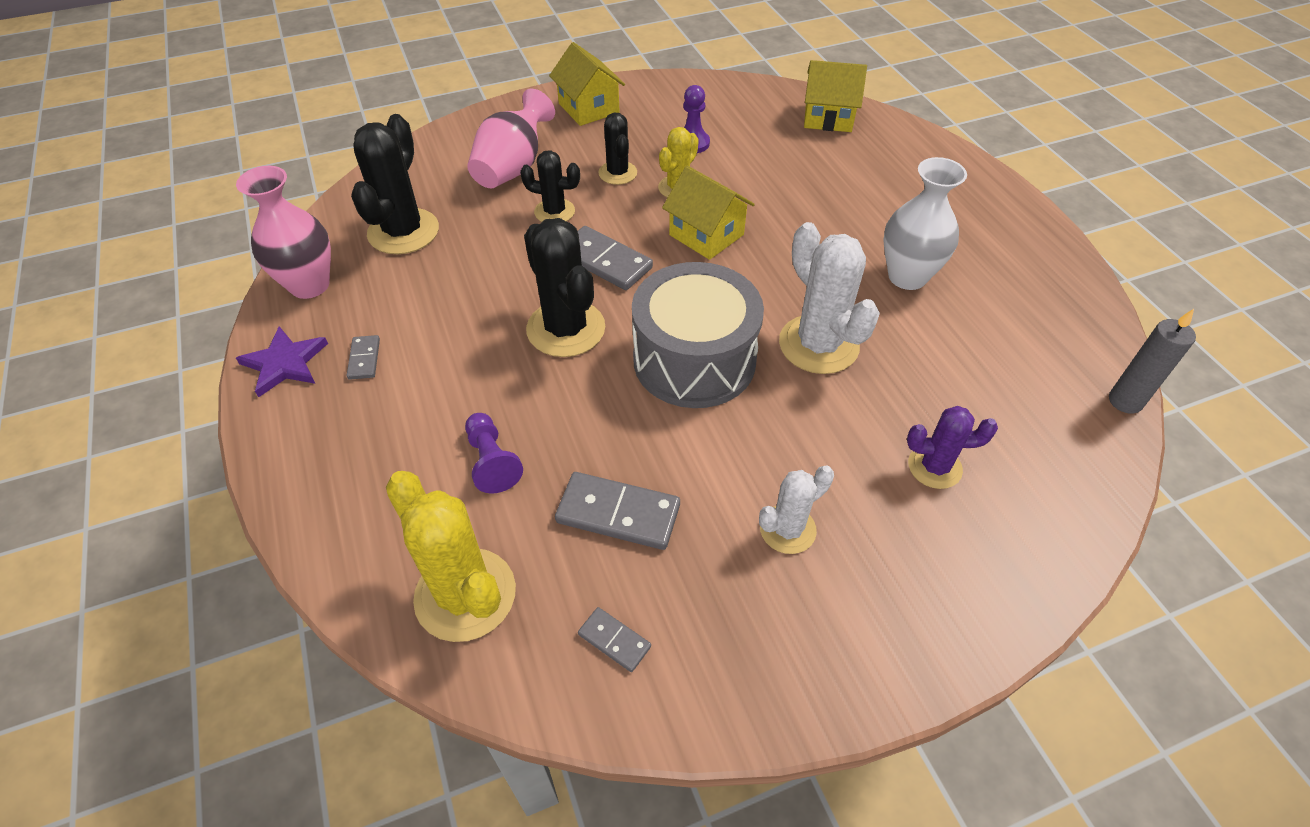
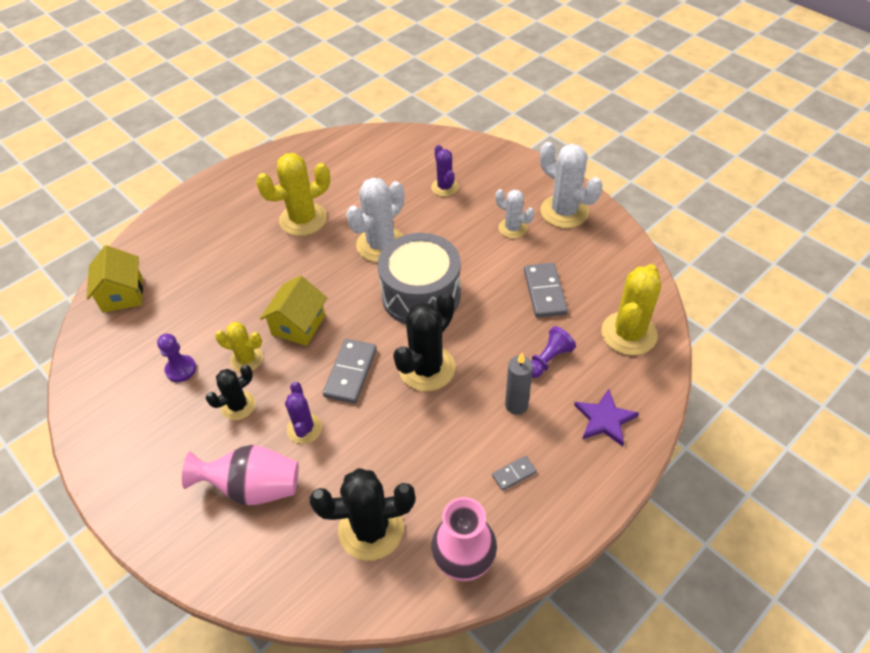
camera: 110 degrees left, 0 degrees up
purple star [236,326,328,397] -> purple star moved to [574,389,639,446]
black cactus [520,150,580,222] -> purple cactus [285,382,322,444]
yellow house [549,42,625,126] -> none
grey domino [578,607,651,672] -> none
white vase [883,157,967,290] -> yellow cactus [256,153,330,236]
grey candle [1109,309,1196,414] -> grey candle moved to [505,353,533,415]
none -> white cactus [540,142,602,228]

